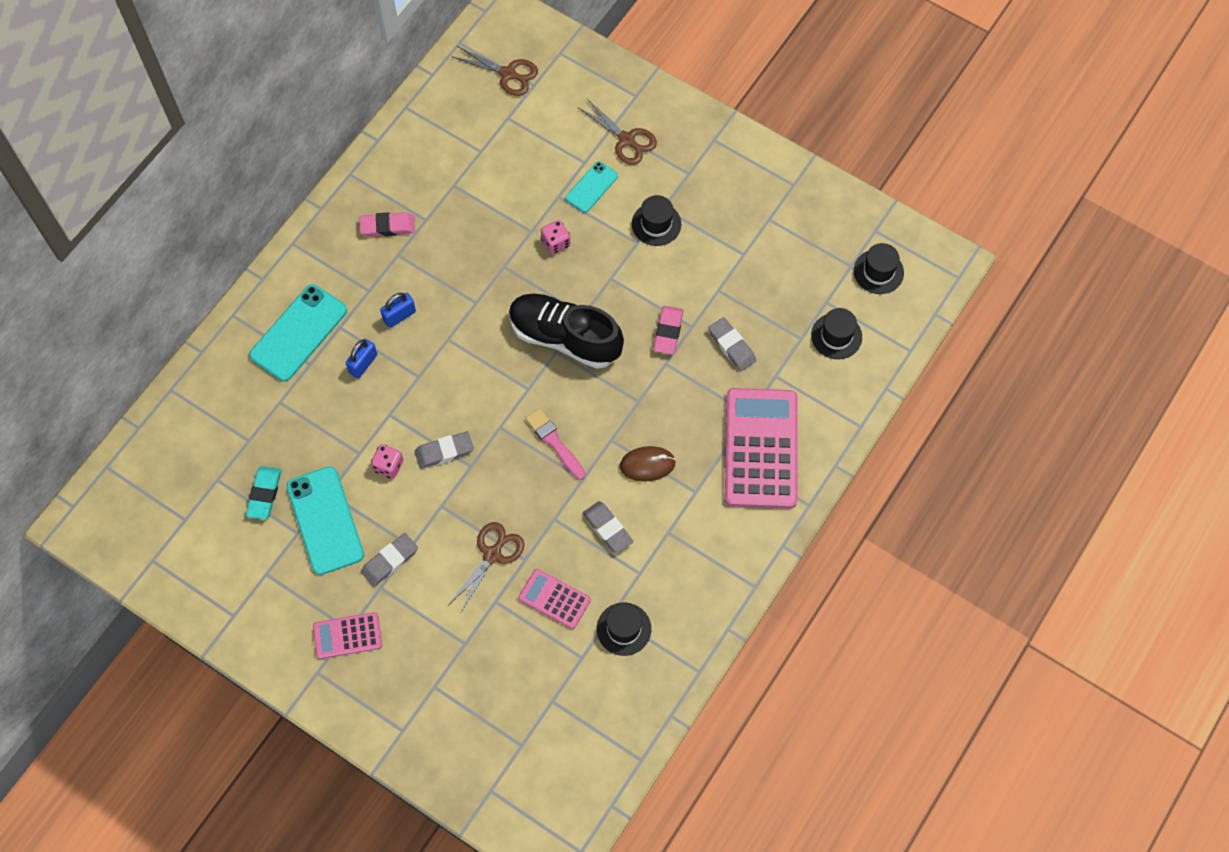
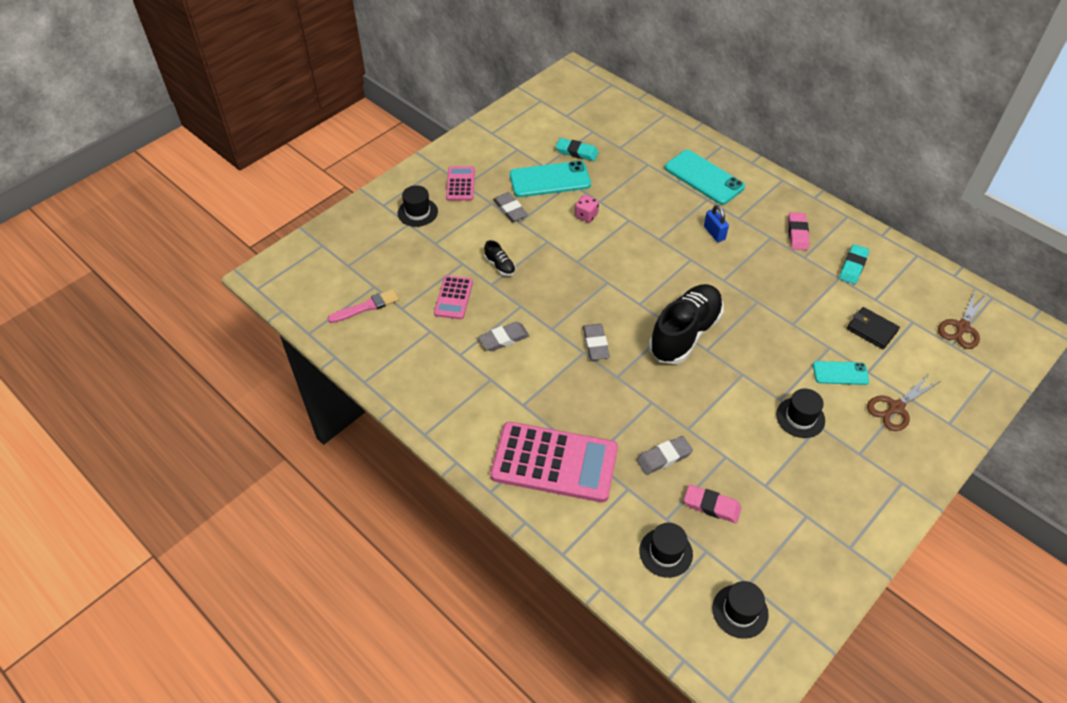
camera: 100 degrees right, 15 degrees down
blue padlock [346,339,377,379] -> none
grey eraser [415,431,474,469] -> grey eraser moved to [583,324,610,360]
brown scissors [449,522,524,614] -> black shoe [484,240,516,276]
pink calculator [518,569,591,629] -> pink calculator turned 150 degrees clockwise [434,275,473,319]
pink brush [525,408,586,480] -> pink brush moved to [327,289,399,323]
pink dice [541,220,571,254] -> none
turquoise phone [566,161,618,213] -> turquoise phone turned 45 degrees counterclockwise [813,361,869,385]
black hat [597,603,651,656] -> black hat moved to [398,185,438,227]
brown mouse [620,446,676,482] -> none
pink eraser [653,306,684,355] -> pink eraser moved to [684,485,742,523]
none -> turquoise eraser [839,244,870,284]
none -> black wallet [847,307,900,349]

